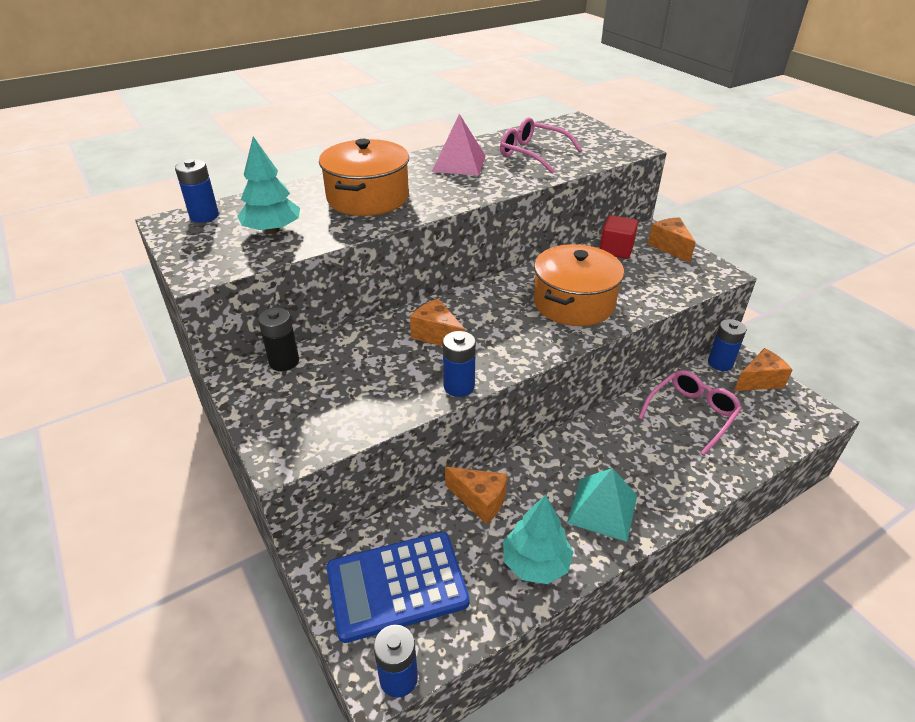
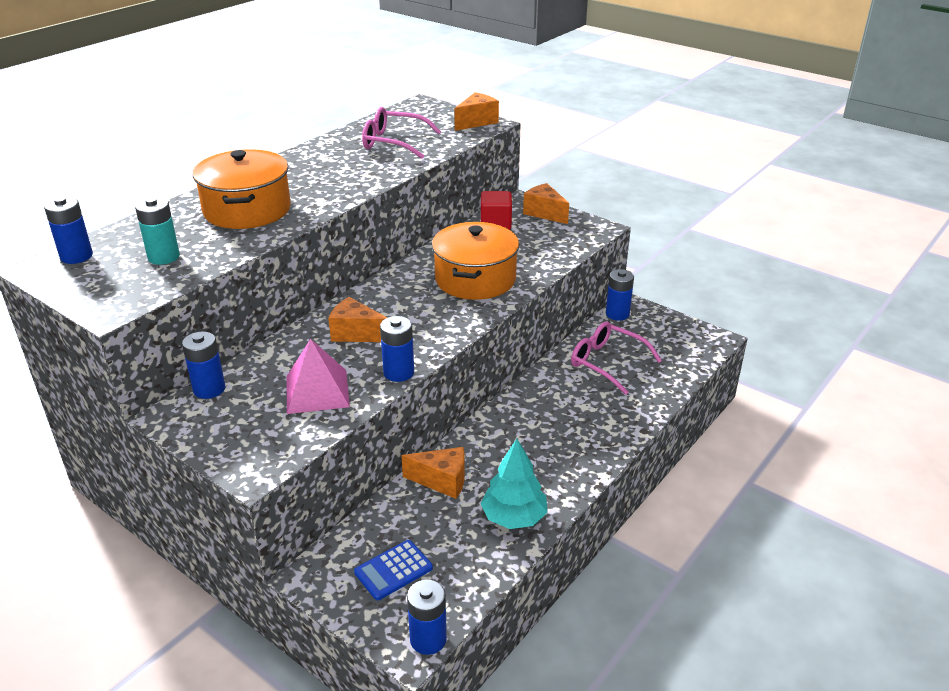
camera: 20 degrees left, 5 degrees down
turquoise tree [237,136,300,234] -> turquoise battery [135,197,180,265]
black battery [258,308,299,371] -> blue battery [182,331,225,399]
blue calculator [326,532,470,643] -> blue calculator [354,540,433,600], size x0.53
pink pyramid [432,114,486,176] -> pink pyramid moved to [286,339,350,414]
turquoise pyramid [567,468,637,542] -> none
pink glasses [638,370,742,455] -> pink glasses turned 75 degrees counterclockwise [571,321,662,395]
orange cheese [734,348,792,391] -> orange cheese moved to [454,92,499,131]

